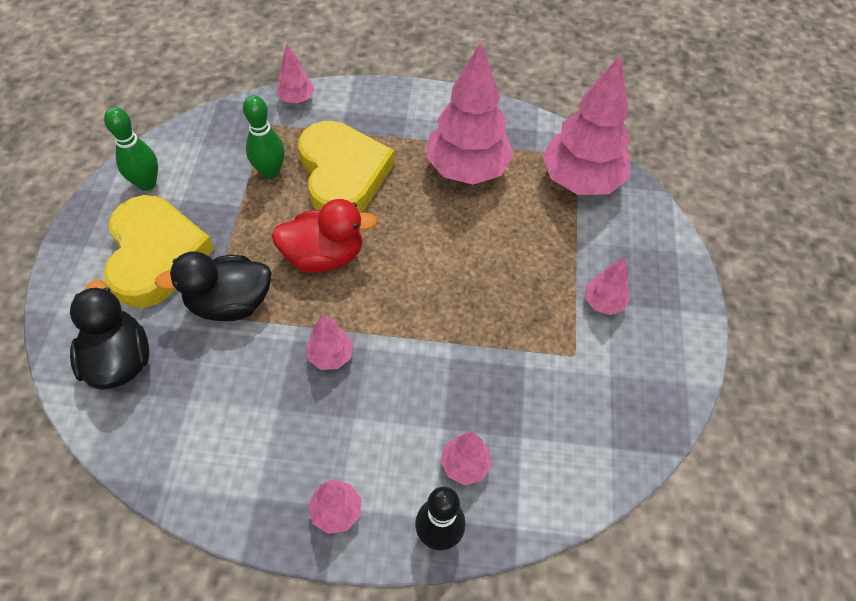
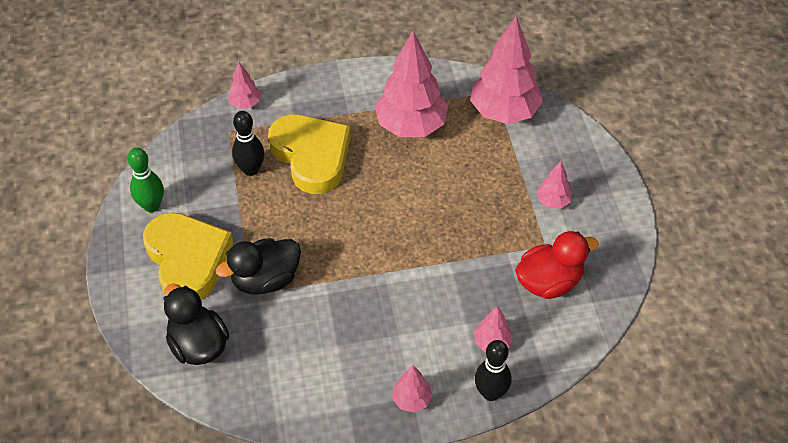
camera: 15 degrees left, 5 degrees down
green bowling pin [243,95,285,179] -> black bowling pin [232,111,264,176]
red duck [271,199,378,273] -> red duck moved to [515,231,599,299]
pink tree [306,313,353,370] -> none

